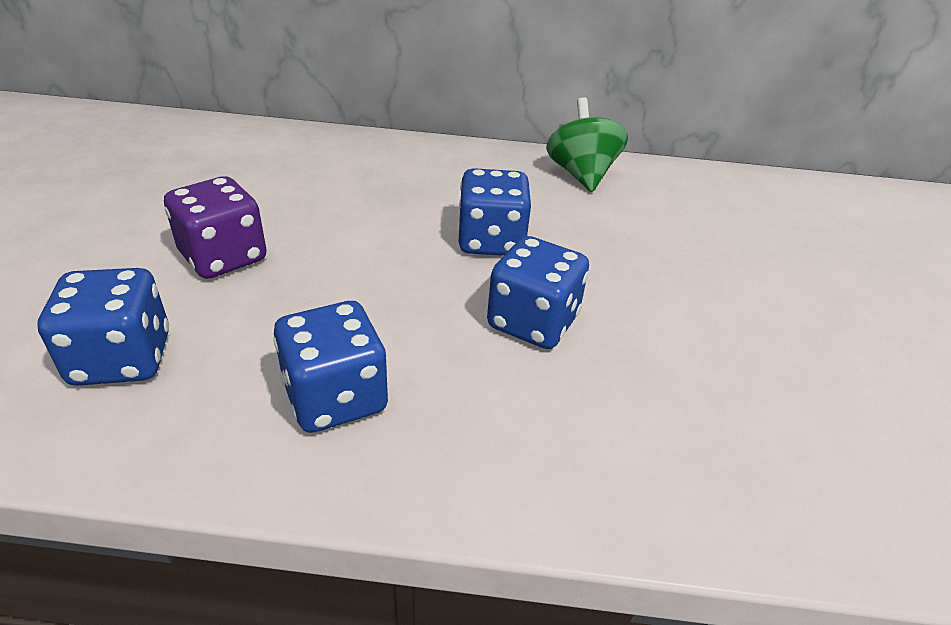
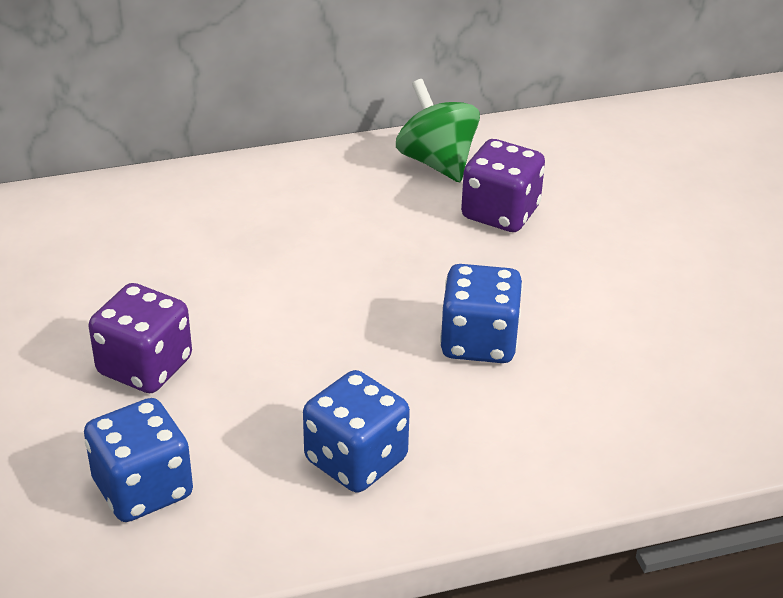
camera: 20 degrees left, 0 degrees up
blue dice [458,168,531,256] -> none
none -> purple dice [461,139,545,232]

